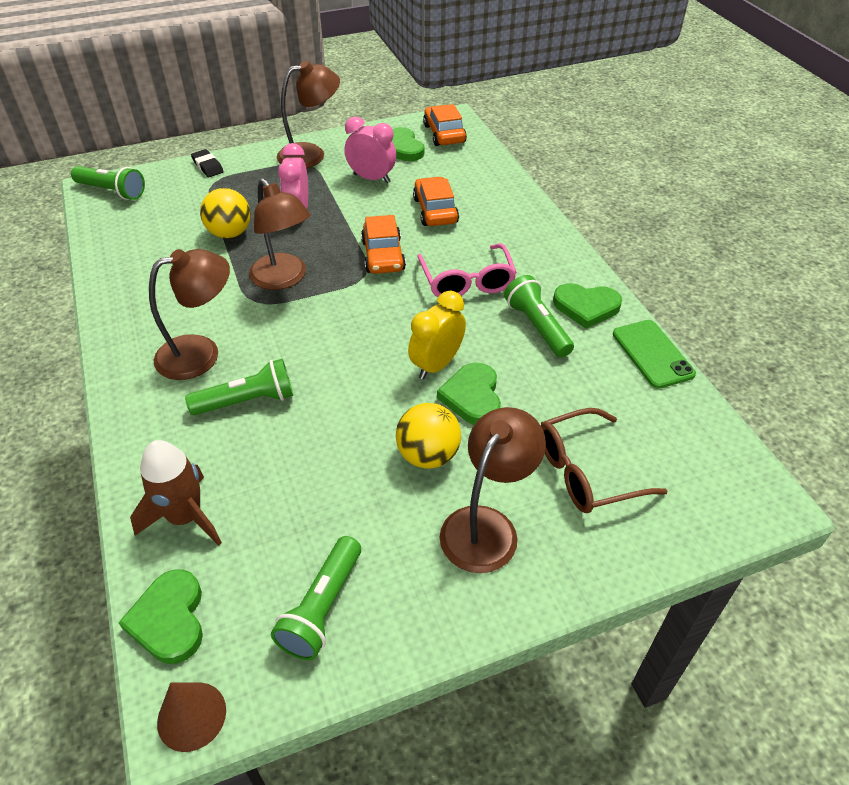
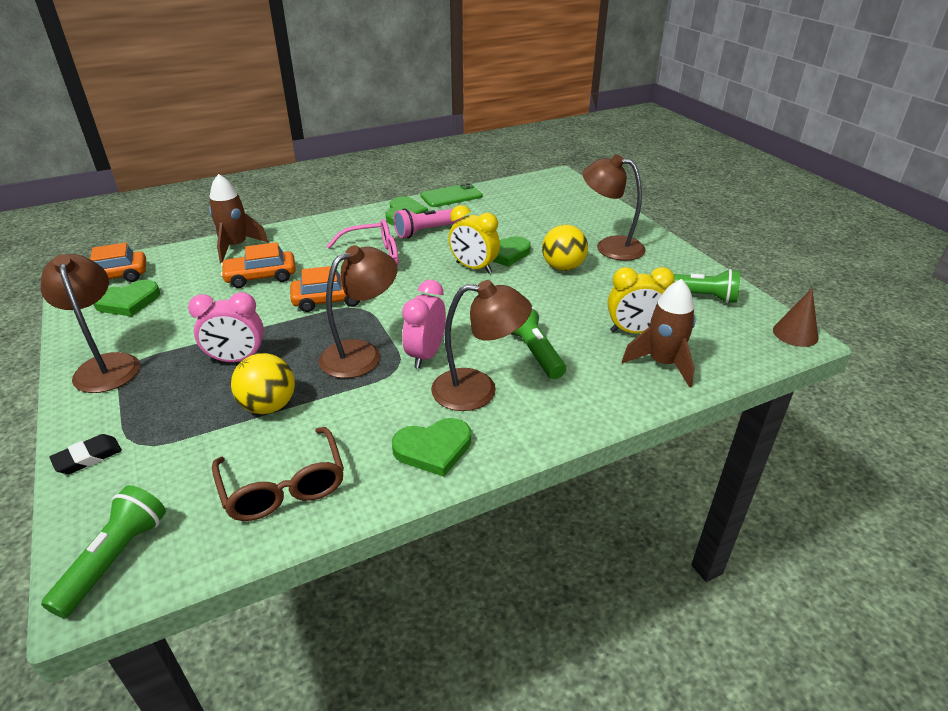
camera: 95 degrees left, 10 degrees down
green heart [118,569,203,664] -> green heart moved to [392,418,471,477]
brown lamp [149,249,230,380] -> brown lamp turned 120 degrees clockwise [431,280,532,411]
pink clock [344,117,396,183] -> pink clock moved to [402,280,446,368]
green flashlight [504,275,574,357] -> pink flashlight [394,209,463,238]
brown glasses [541,408,668,513] -> brown glasses moved to [212,427,344,521]
none -> brown rocket [209,174,269,262]
none -> yellow clock [608,267,675,333]

